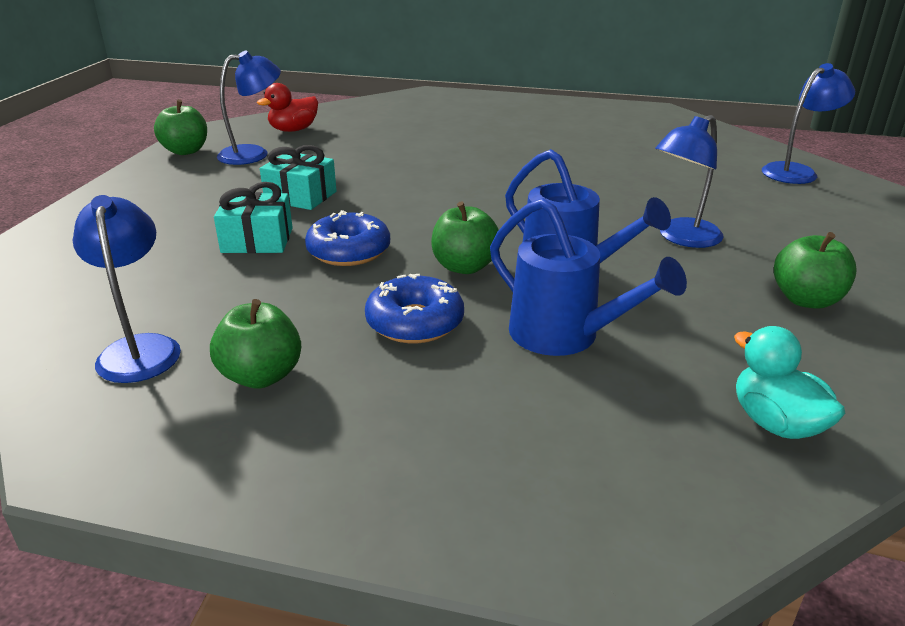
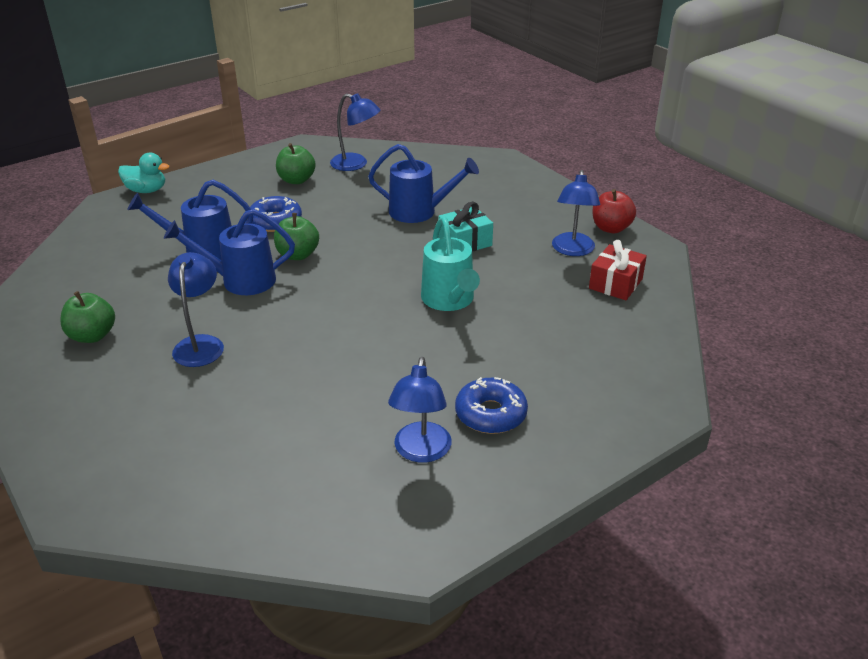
camera: 130 degrees right, 5 degrees up
green apple [154,99,207,155] -> red apple [593,189,636,233]
turquoise gift [214,182,293,253] -> blue watering can [368,144,479,223]
red duck [257,83,318,132] -> red gift [589,240,647,300]
blue donut [305,210,390,266] -> blue donut moved to [455,377,528,434]
turquoise duck [734,326,845,439] -> turquoise duck moved to [118,153,169,193]
blue lamp [762,63,855,184] -> blue lamp moved to [388,357,452,463]
none -> turquoise watering can [421,217,480,311]

